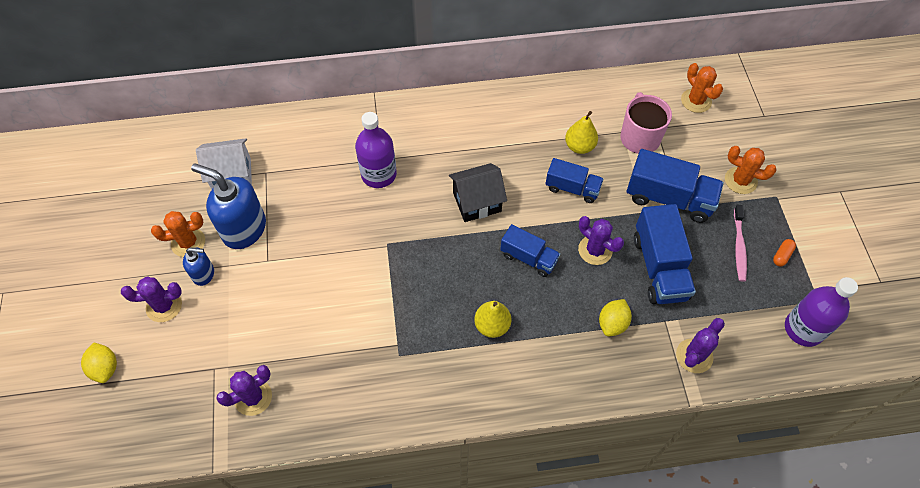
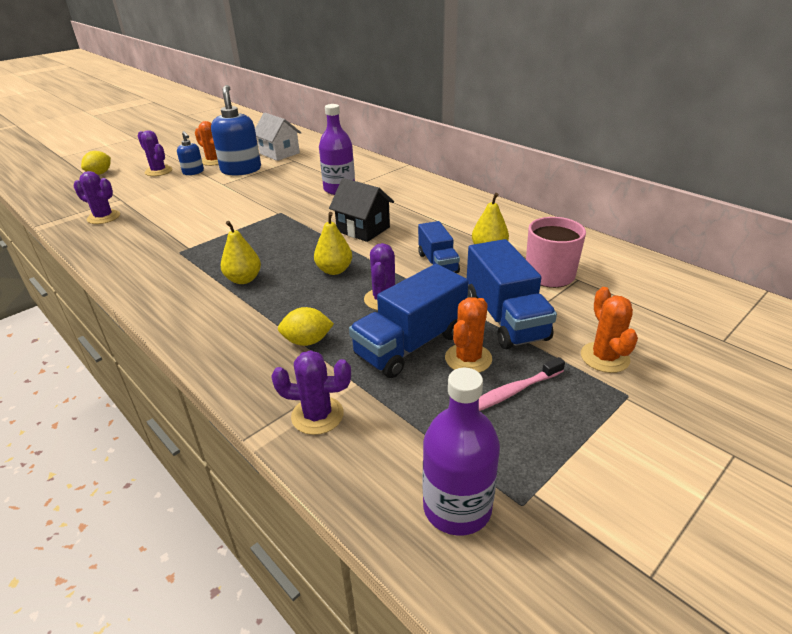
camera: 55 degrees right, 25 degrees down
blue truck [500,224,560,277] -> yellow pear [314,212,352,275]
orange cactus [681,63,723,113] -> orange cactus moved to [445,297,492,373]
orange capsule [773,239,796,266] -> none

